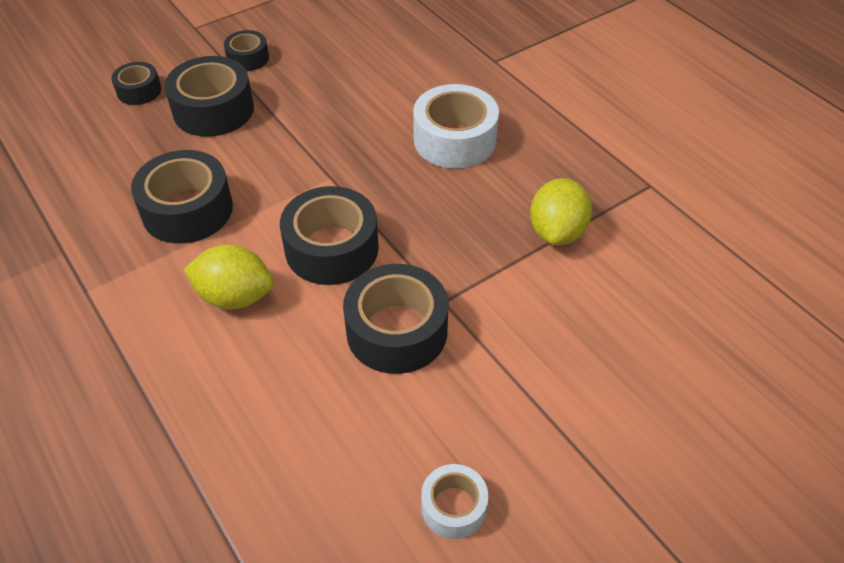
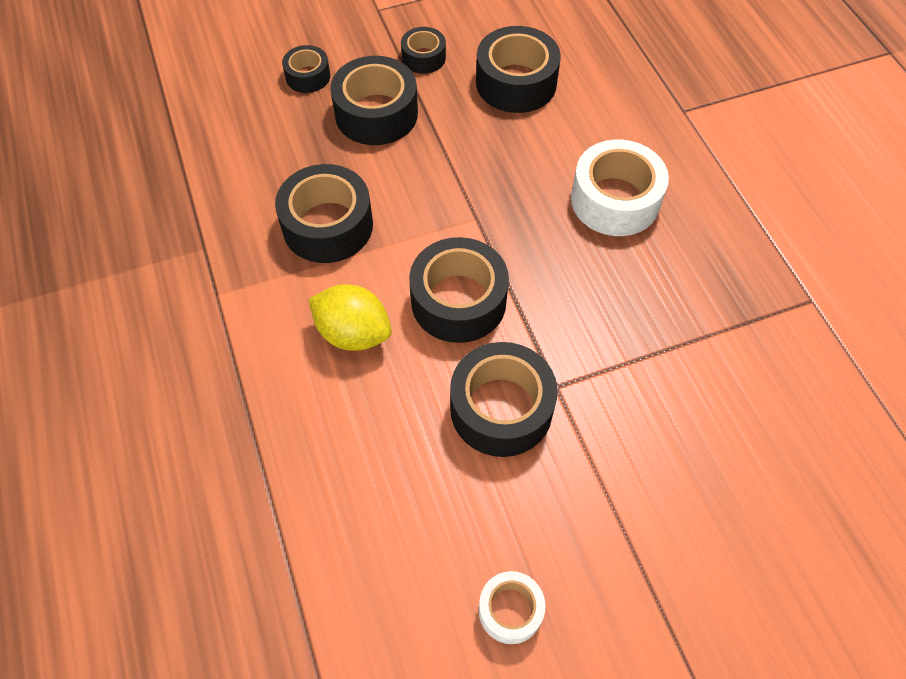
camera: 15 degrees right, 10 degrees up
yellow lemon [530,178,592,245] -> none
none -> black tape [476,26,561,113]

